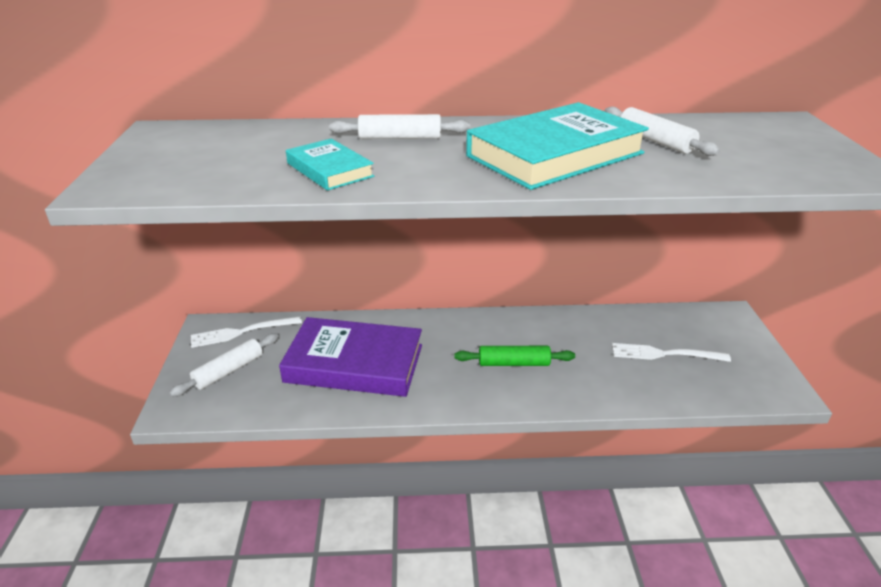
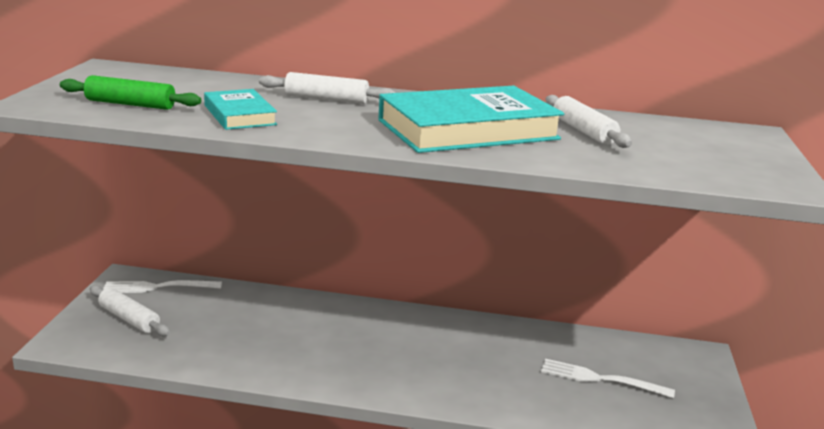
camera: 10 degrees right, 10 degrees down
white rolling pin [169,333,279,397] -> white rolling pin turned 75 degrees clockwise [90,285,171,337]
purple book [279,317,422,397] -> none
green rolling pin [454,346,575,366] -> green rolling pin moved to [60,75,201,110]

